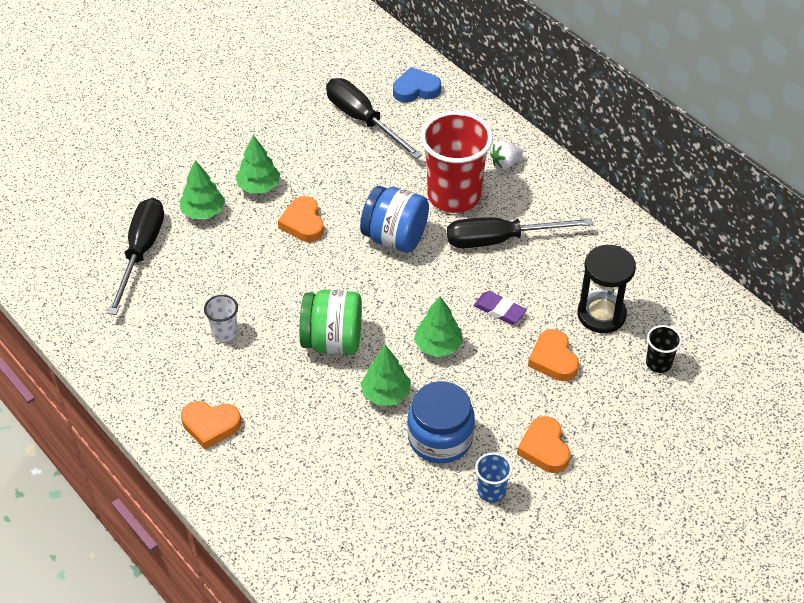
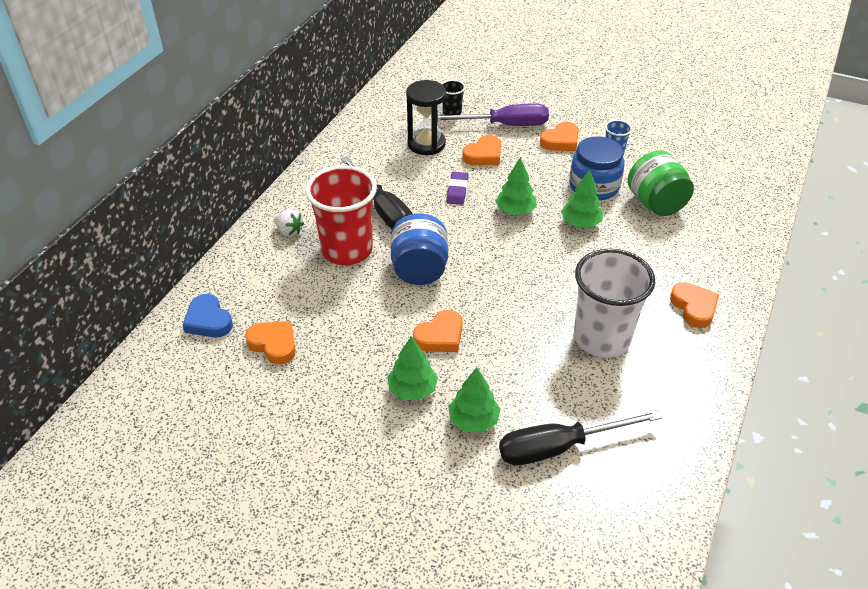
camera: 115 degrees left, 5 degrees down
white cup [204,295,238,342] -> white cup [574,249,655,358], size x2.25
green jar [299,290,362,355] -> green jar moved to [627,150,694,216]
black screwdriver [326,78,422,159] -> orange heart [245,321,296,365]
none -> purple screwdriver [431,104,549,126]

